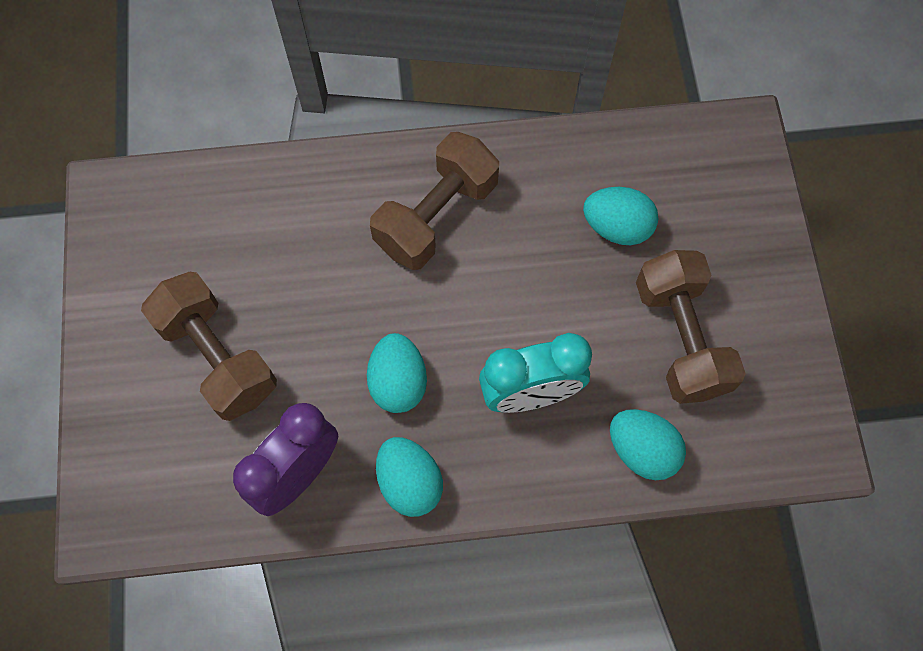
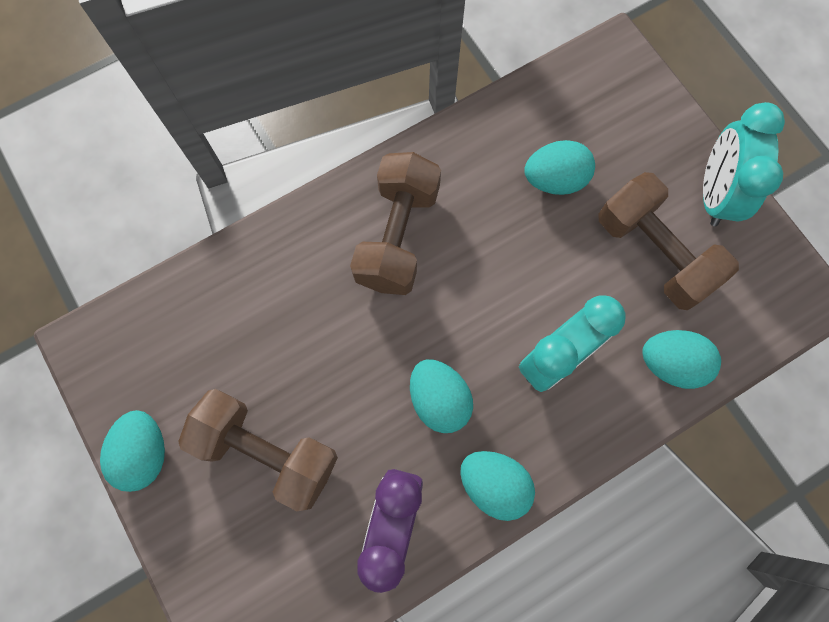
camera: 25 degrees left, 5 degrees up
none -> turquoise egg [100,410,165,492]
none -> turquoise clock [703,102,785,227]

